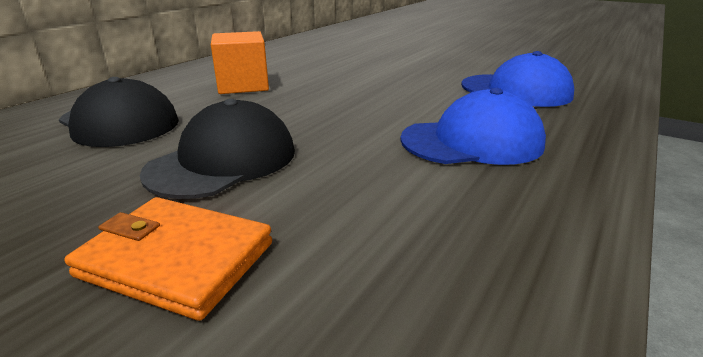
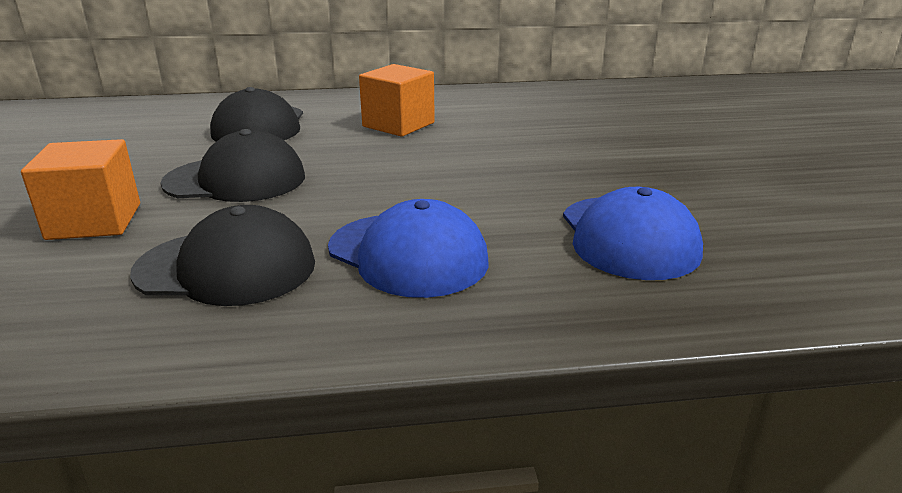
camera: 50 degrees right, 0 degrees up
orange wallet [64,197,272,321] -> orange cube [21,139,140,240]
none -> black cap [130,205,315,306]

